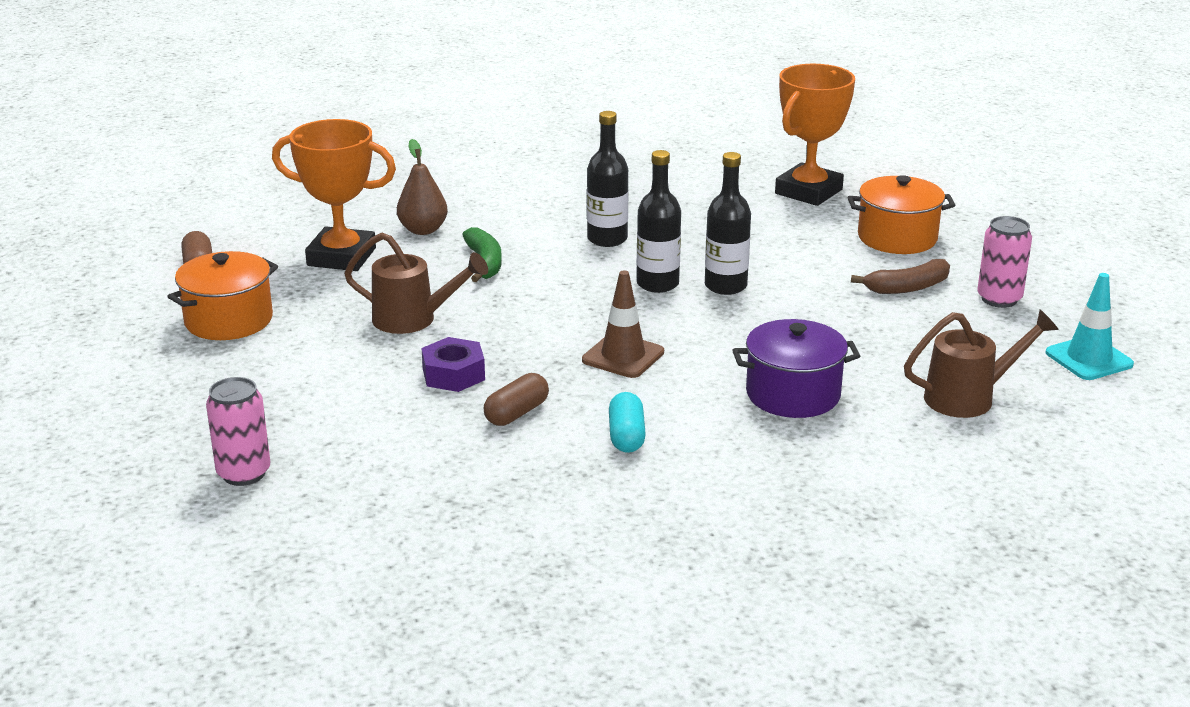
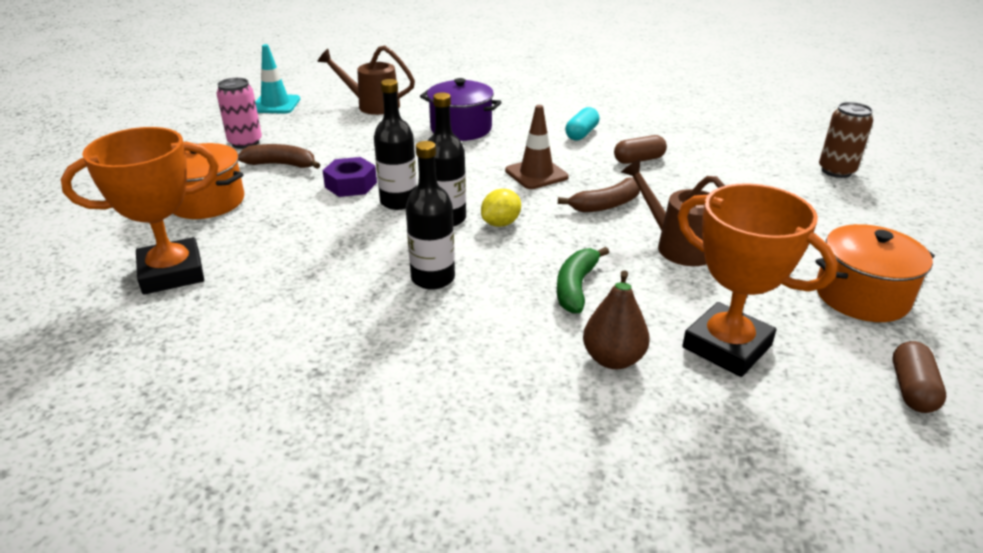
camera: 150 degrees left, 5 degrees up
pink can [206,377,270,486] -> brown can [819,102,873,178]
purple nut [421,337,485,392] -> purple nut moved to [322,157,377,197]
none -> yellow lemon [481,189,521,227]
none -> brown banana [558,177,640,212]

